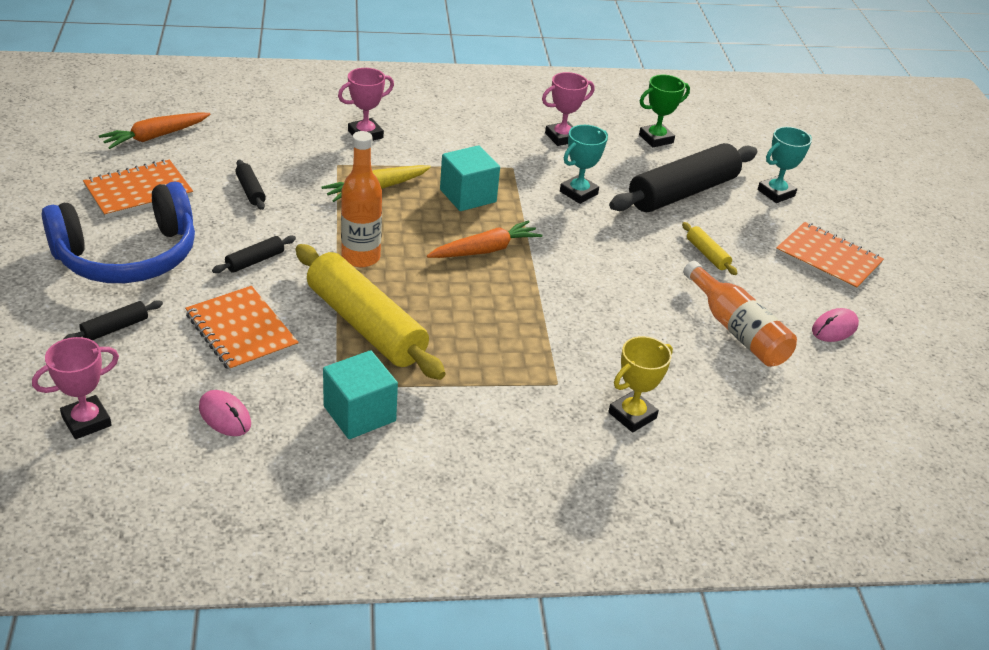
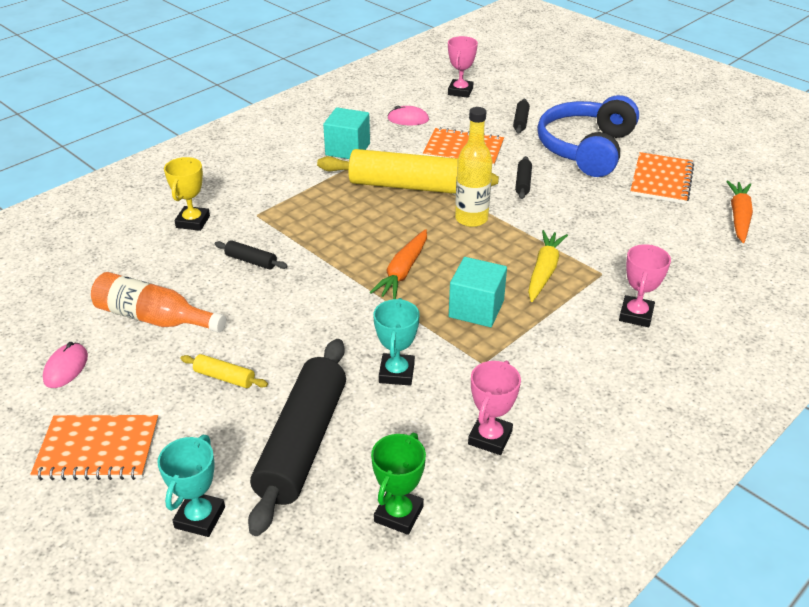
camera: 145 degrees right, 0 degrees up
black rolling pin [235,160,266,210] -> black rolling pin moved to [214,240,288,269]
orange bottle [341,131,382,267] -> yellow bottle [455,107,492,227]

